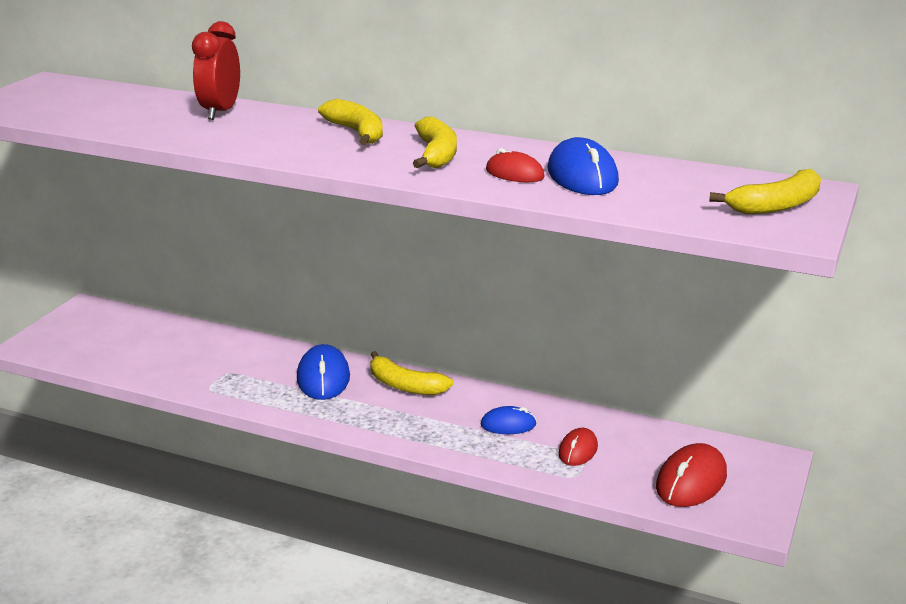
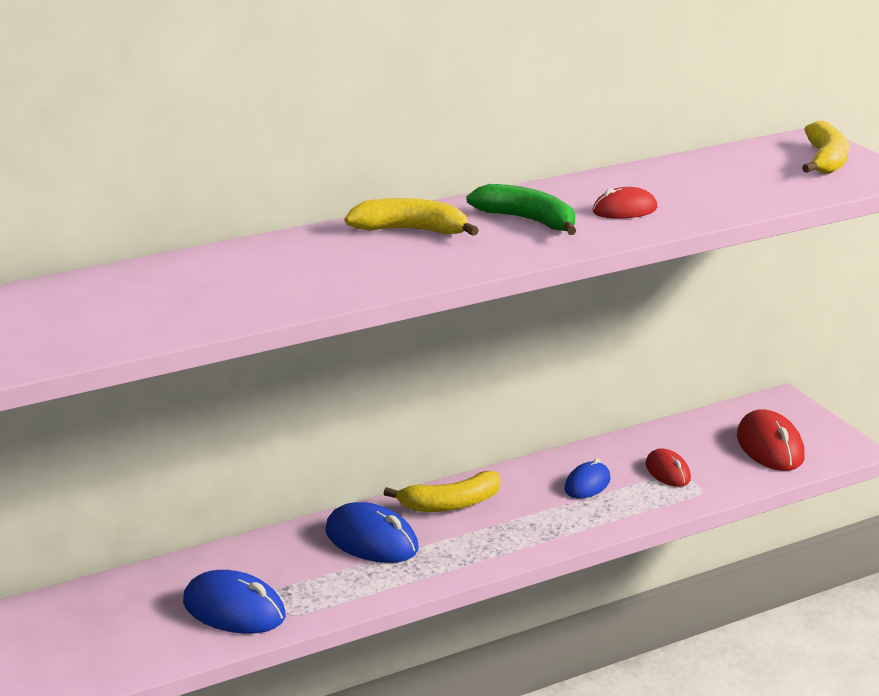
camera: 50 degrees left, 0 degrees up
red clock [192,21,240,120] -> none
yellow banana [413,116,457,168] -> green banana [467,184,577,235]
blue mouse [547,137,619,195] -> blue mouse moved to [183,570,286,634]

